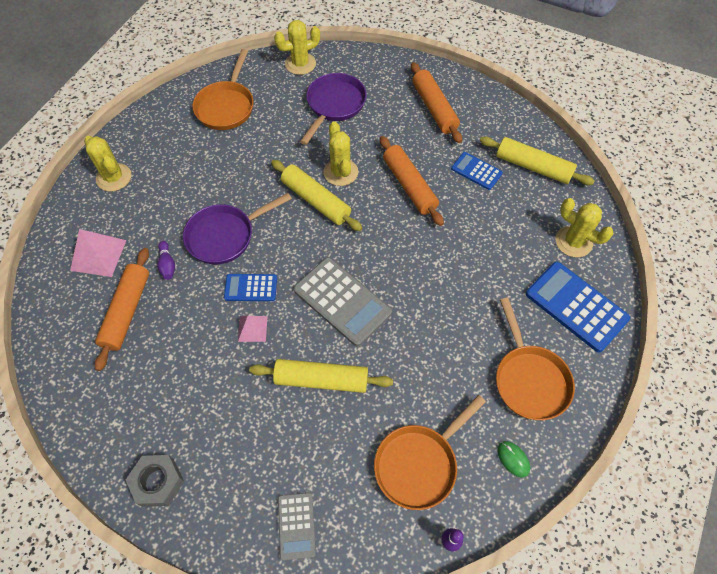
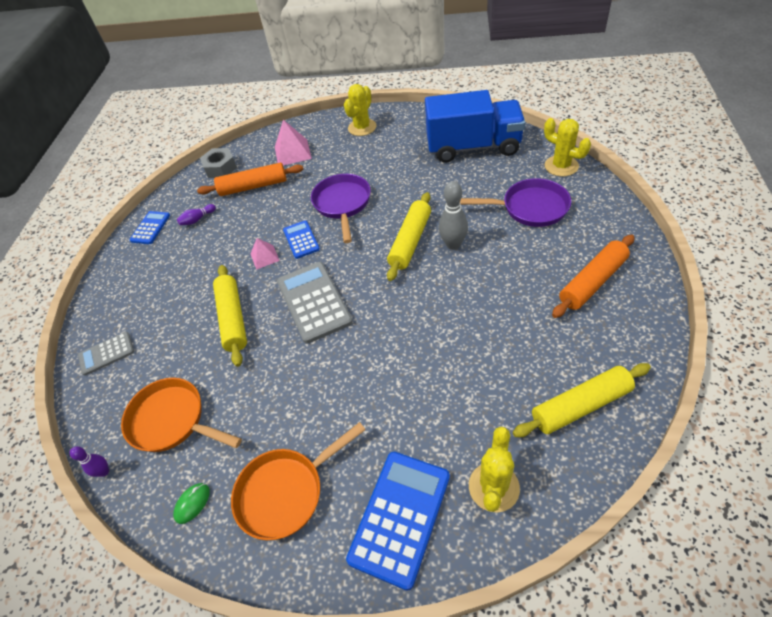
camera: 75 degrees right, 10 degrees down
grey nut [126,455,184,507] -> grey nut moved to [200,148,237,178]
purple bowling pin [157,241,175,280] -> purple bowling pin moved to [177,204,216,225]
purple pan [183,193,292,265] -> purple pan turned 45 degrees clockwise [311,174,371,243]
orange pan [192,49,254,130] -> blue truck [425,90,526,163]
grey calculator [294,257,392,347] -> grey calculator turned 135 degrees clockwise [277,262,353,344]
yellow cactus [323,121,358,186] -> grey bowling pin [439,181,468,250]
orange rolling pin [380,136,444,226] -> none
blue calculator [451,152,503,190] -> blue calculator moved to [130,211,170,244]
yellow rolling pin [480,136,595,185] -> yellow rolling pin turned 60 degrees clockwise [513,363,651,437]

